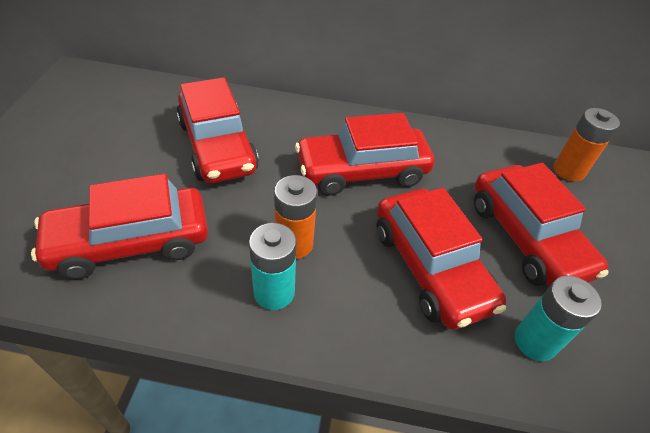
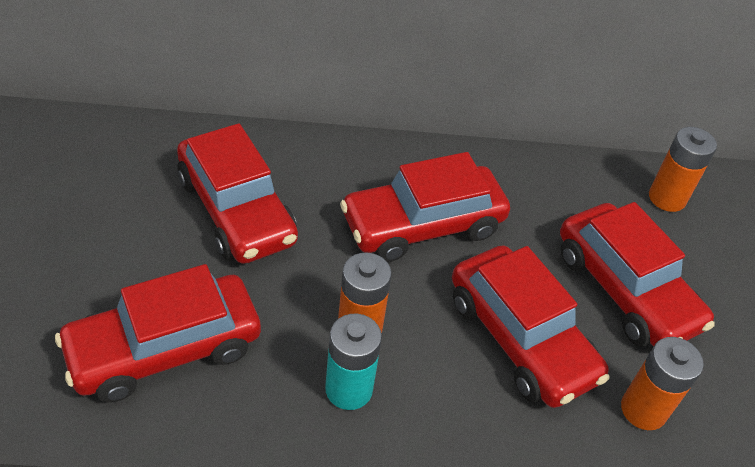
camera: 10 degrees left, 0 degrees up
turquoise battery [515,275,602,361] -> orange battery [621,337,704,430]

